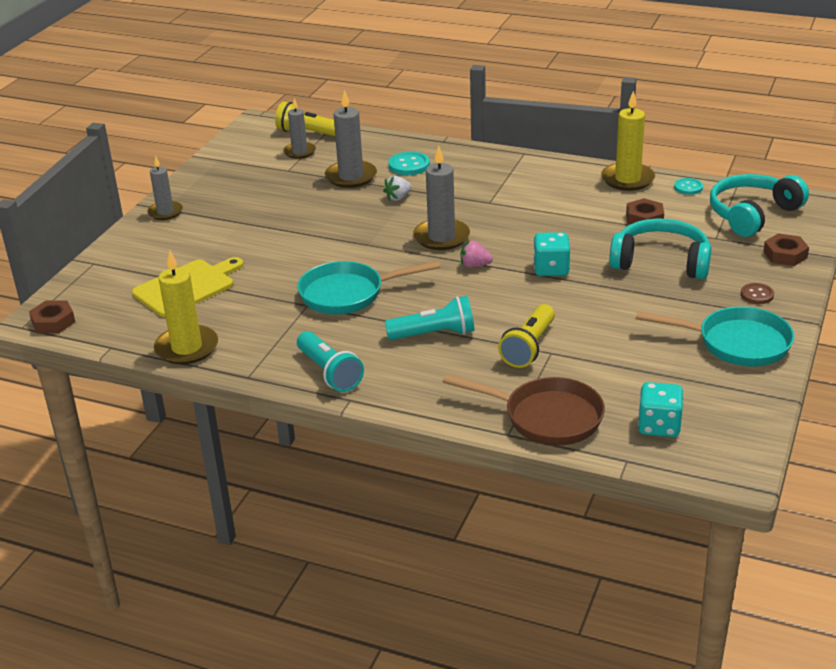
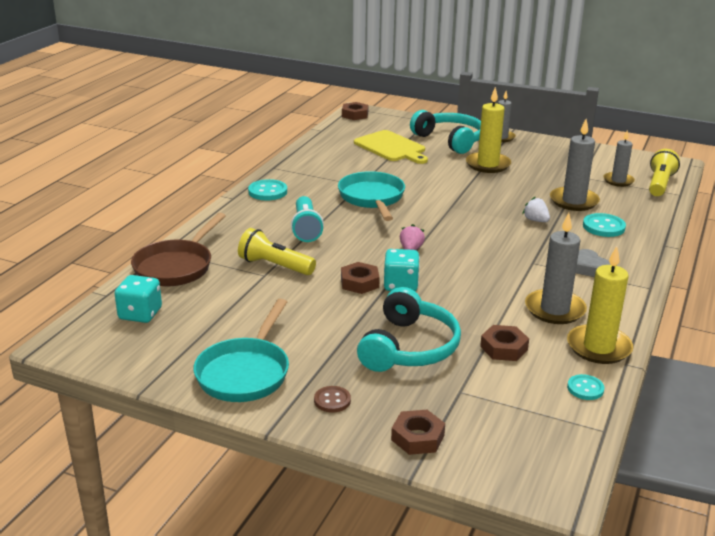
camera: 90 degrees right, 5 degrees down
yellow candle [154,250,218,365] -> yellow candle moved to [466,87,511,173]
turquoise flashlight [297,331,364,392] -> turquoise button [248,179,287,200]
grey candle [413,146,470,250] -> grey candle moved to [525,213,587,324]
turquoise headphones [710,174,809,237] -> turquoise headphones moved to [410,110,481,154]
none -> brown nut [341,262,380,294]
none -> grey heart [576,249,611,277]

